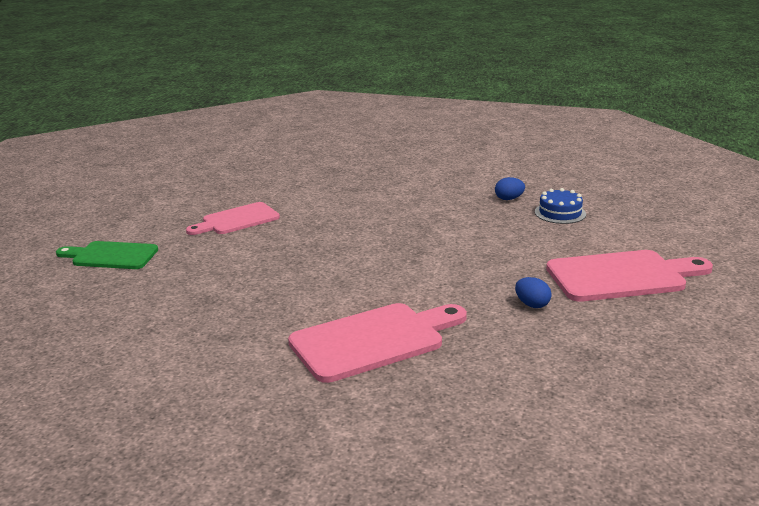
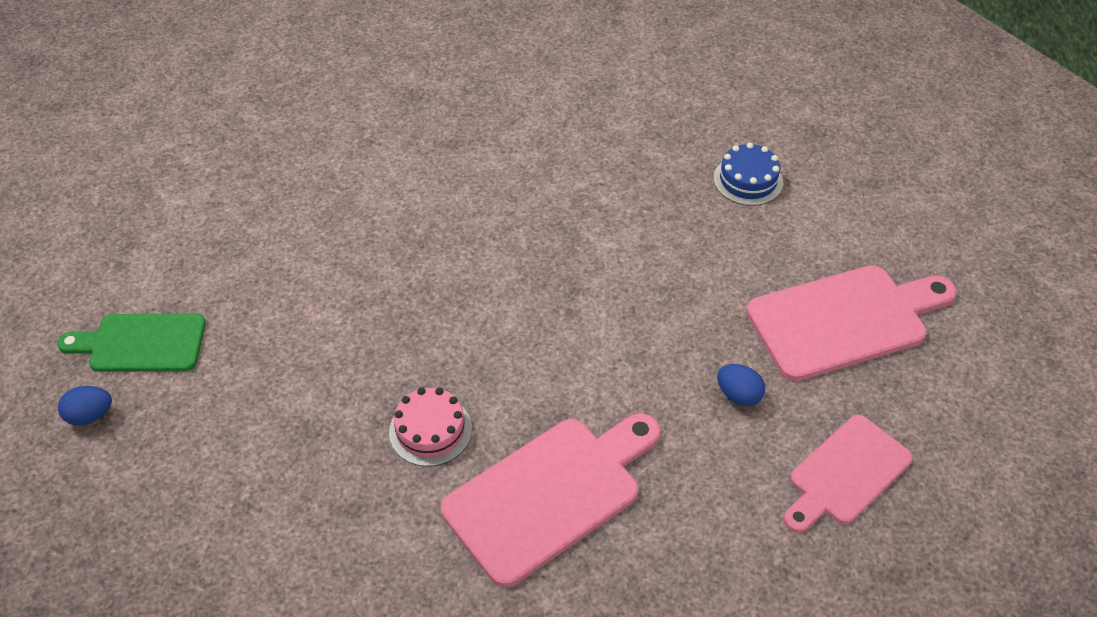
camera: 10 degrees left, 25 degrees up
pink cutting board [186,202,280,235] -> pink cutting board moved to [783,415,913,533]
blue egg [495,177,525,200] -> blue egg moved to [58,386,112,425]
none -> pink cake [389,387,472,466]

